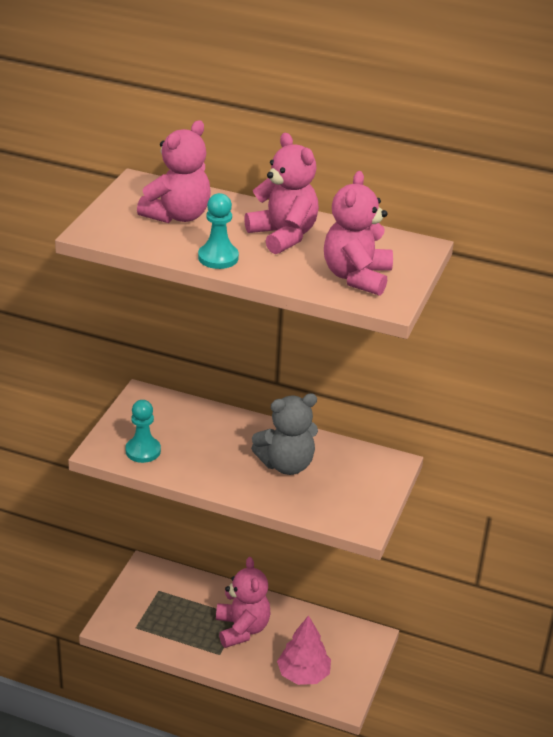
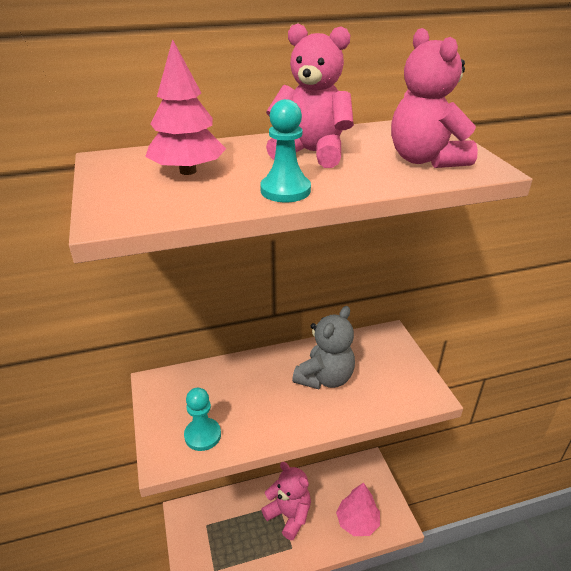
camera: 35 degrees left, 0 degrees up
pink teddy bear [137,120,211,223] -> pink tree [145,39,226,175]

